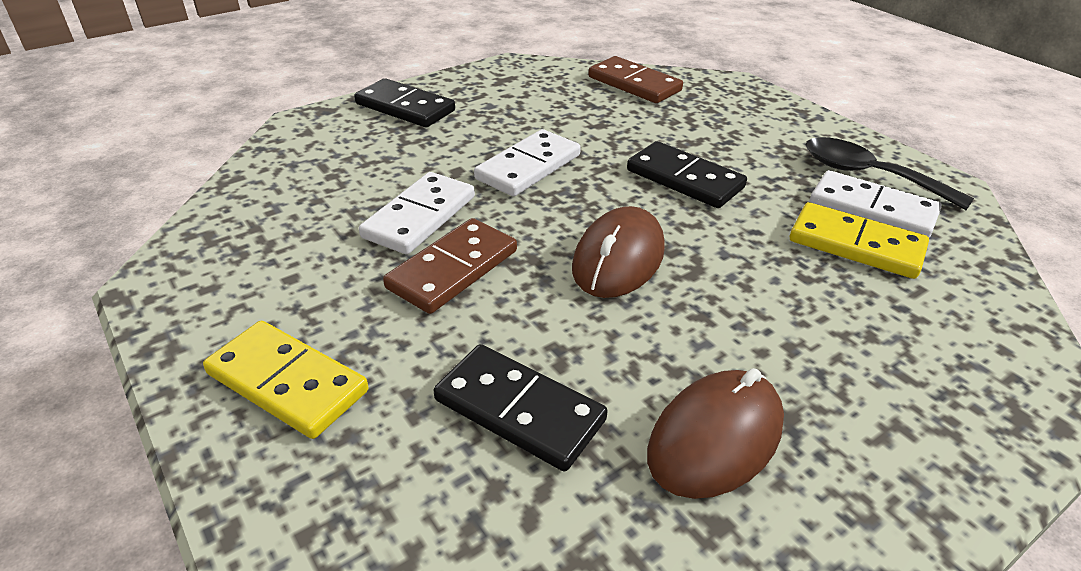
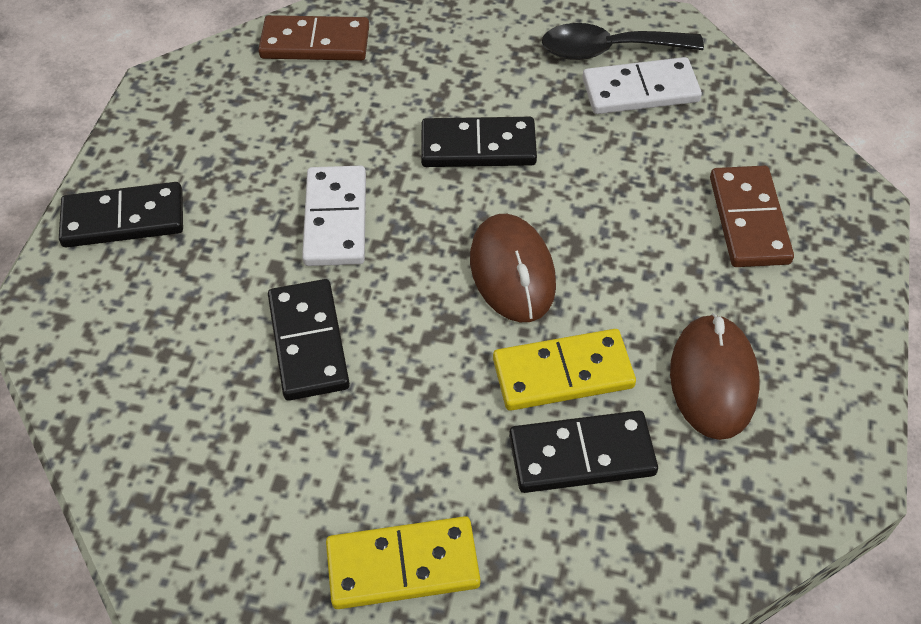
camera: 40 degrees left, 15 degrees up
white domino [359,172,475,254] -> black domino [268,279,350,401]
brown domino [383,218,517,314] -> brown domino moved to [710,166,794,267]
yellow domino [790,202,929,279] -> yellow domino moved to [493,329,636,411]

